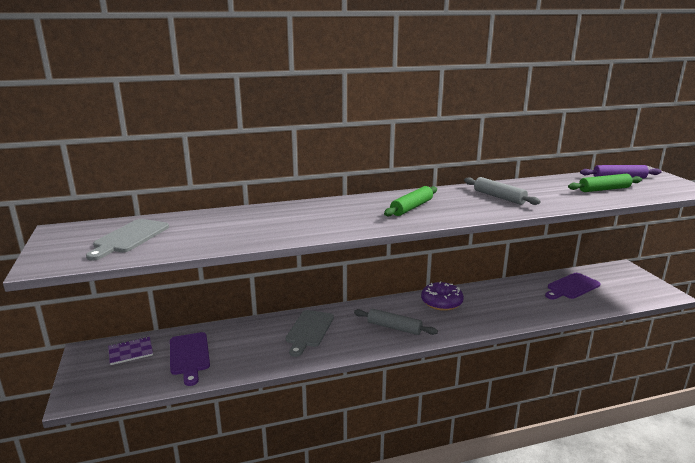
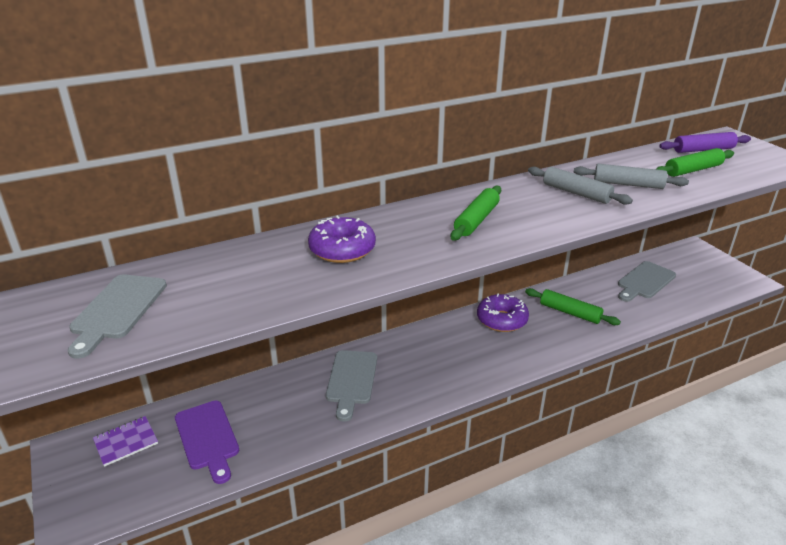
camera: 10 degrees left, 10 degrees up
grey rolling pin [354,309,438,335] -> grey rolling pin moved to [574,164,689,189]
purple cutting board [545,273,601,299] -> grey cutting board [618,261,676,302]
none -> purple donut [308,215,376,263]
none -> green rolling pin [525,288,621,325]

